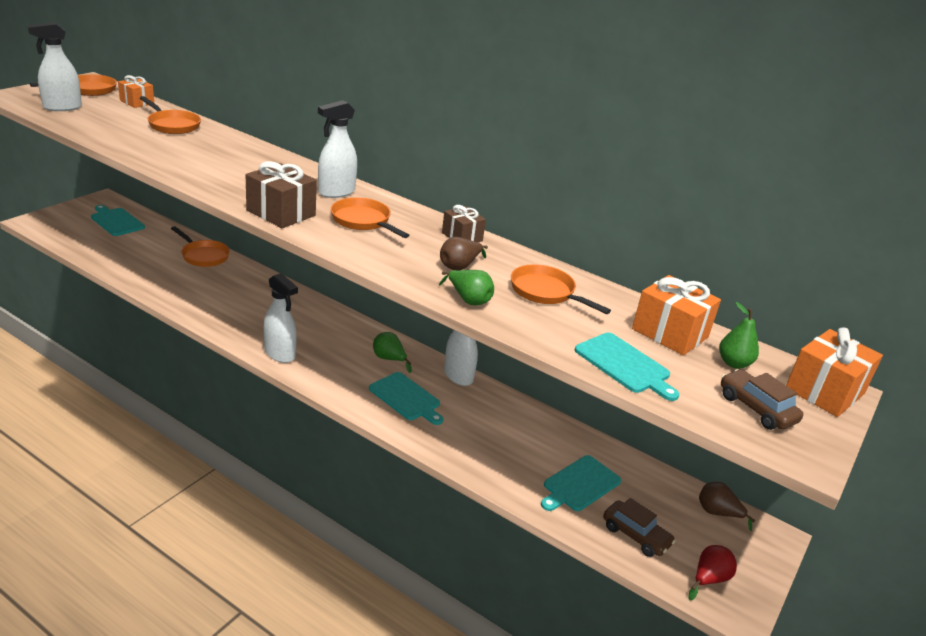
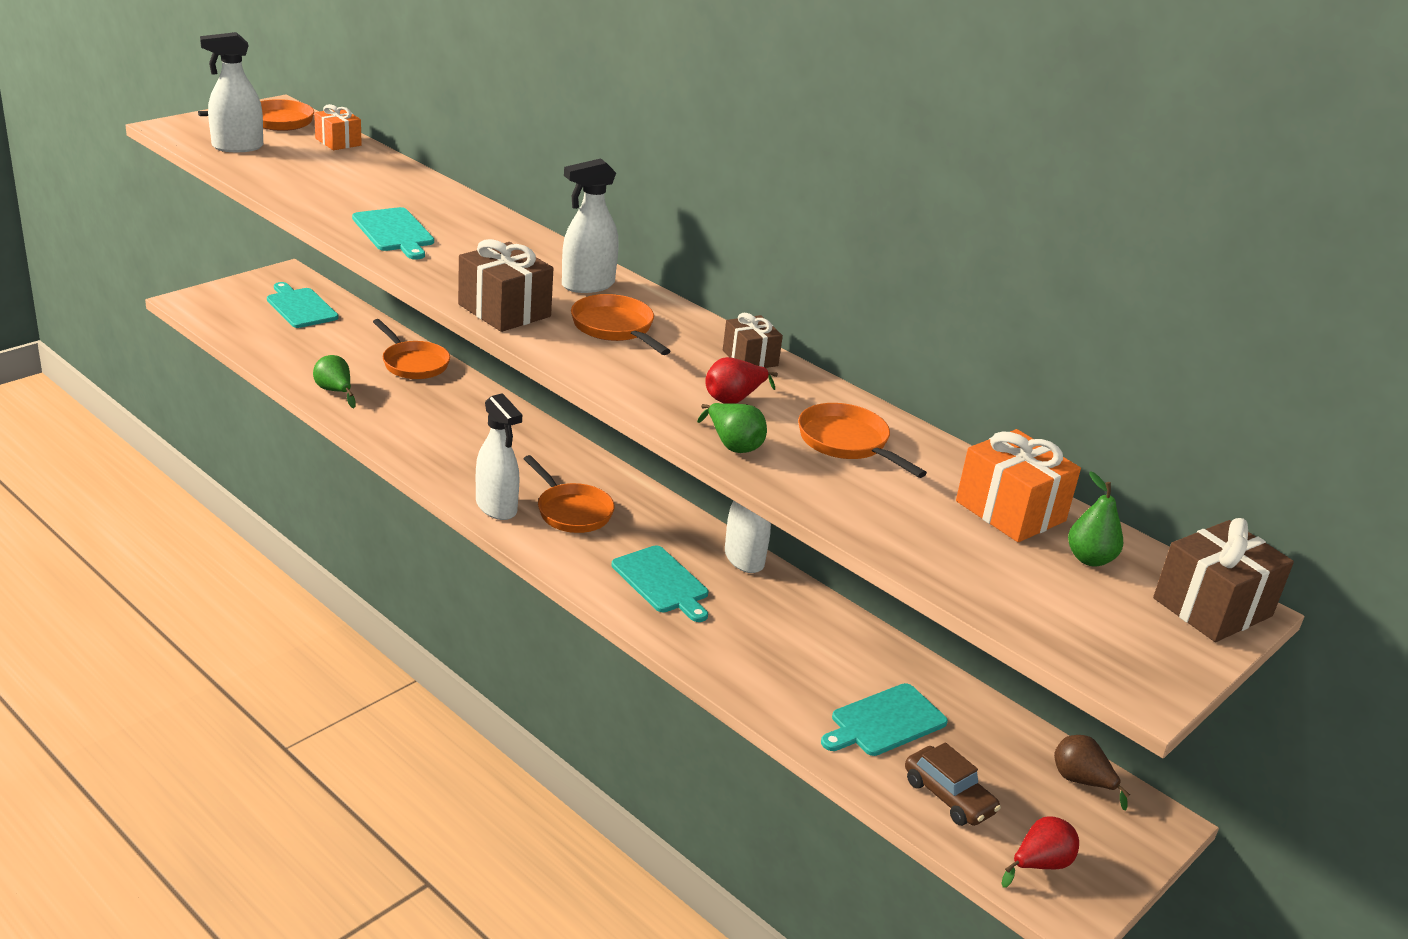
camera: 10 degrees right, 0 degrees up
orange pan [140,96,201,134] -> orange pan moved to [524,455,614,533]
green pear [373,332,412,373] -> green pear moved to [313,355,356,408]
brown pear [440,237,488,270] -> red pear [705,357,778,404]
turquoise cutting board [575,333,679,401] -> turquoise cutting board moved to [352,207,434,260]
brown car [721,369,803,430] -> none
orange gift [786,327,883,417] -> brown gift [1153,518,1294,642]

